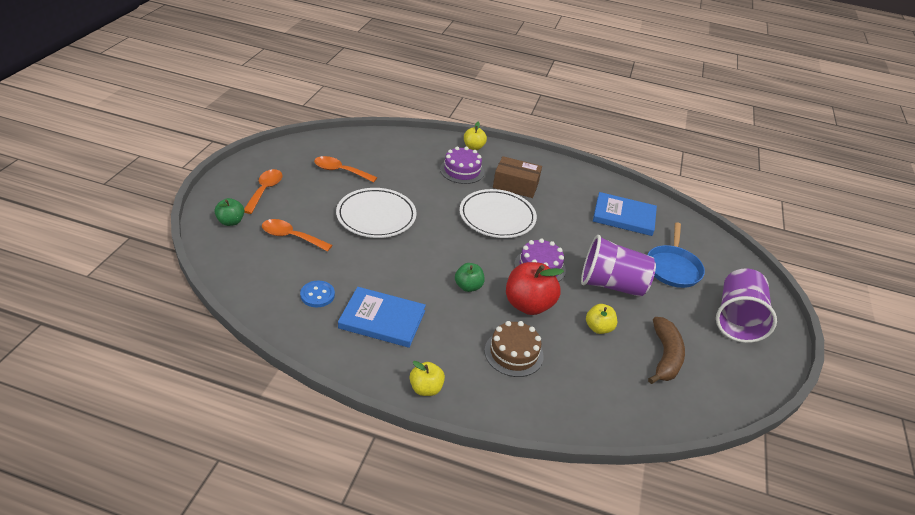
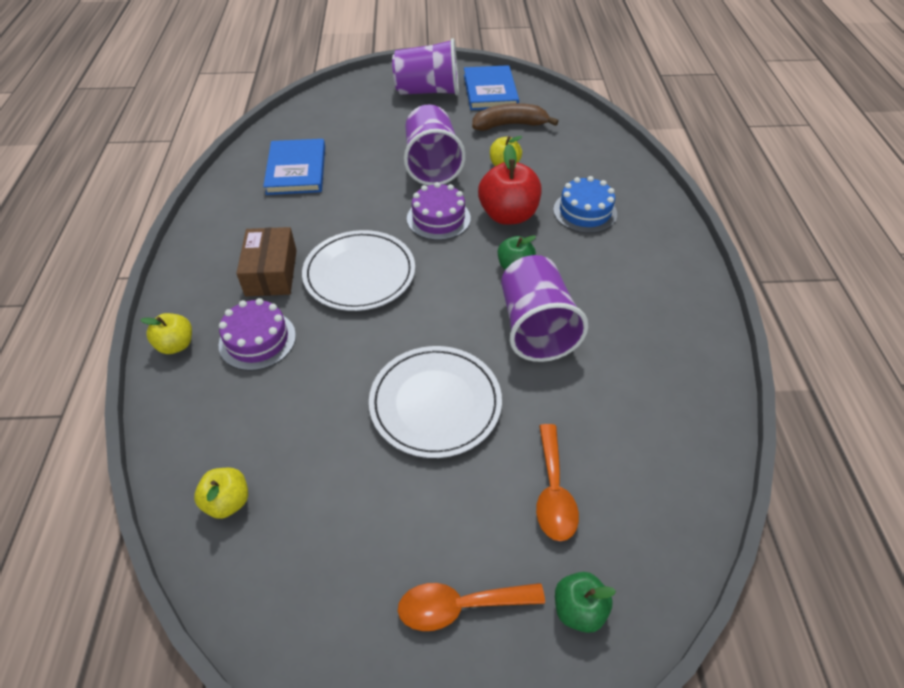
camera: 105 degrees left, 10 degrees up
blue button [300,281,335,307] -> none
orange spoon [314,156,377,183] -> none
blue book [338,287,426,348] -> blue book moved to [464,65,519,110]
yellow apple [410,361,445,396] -> yellow apple moved to [194,468,248,519]
brown cake [484,321,544,377] -> blue cake [553,176,617,233]
blue pan [647,222,705,288] -> none
none -> purple cup [501,255,588,362]

